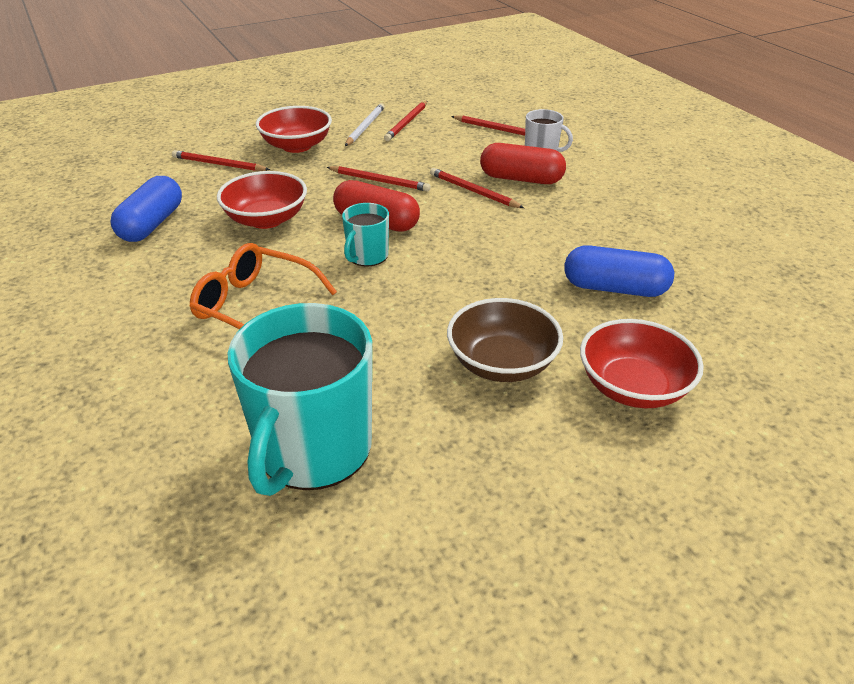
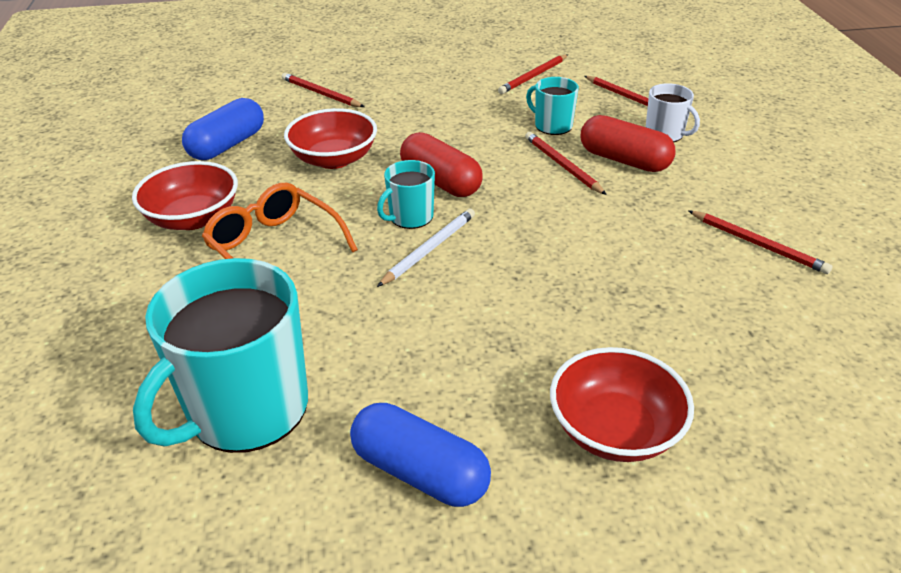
camera: 20 degrees right, 0 degrees up
red bowl [256,106,332,153] -> red bowl moved to [132,161,238,230]
red pencil [327,166,431,192] -> red pencil moved to [688,210,833,274]
white pencil [345,103,385,146] -> white pencil moved to [377,209,475,287]
brown bowl [447,298,563,382] -> none
blue capsule [564,245,674,297] -> blue capsule moved to [350,403,491,507]
none -> turquoise mug [526,77,579,135]

